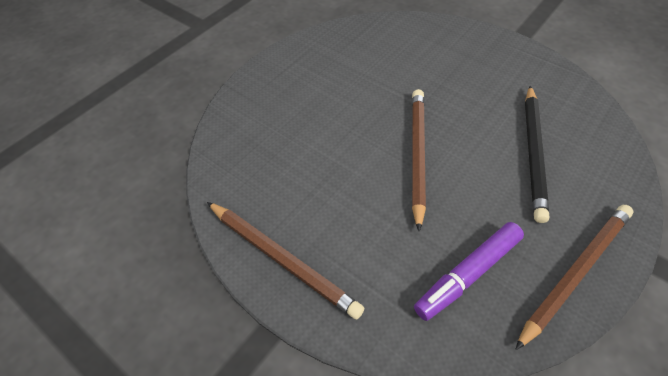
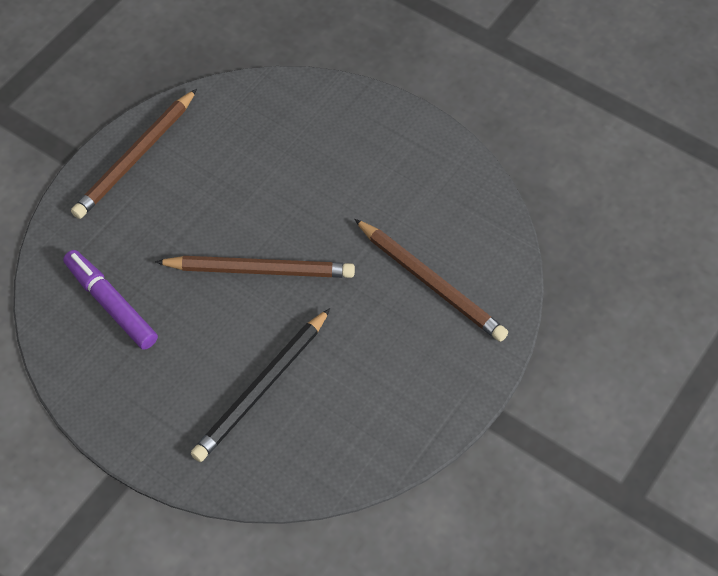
camera: 85 degrees right, 5 degrees up
brown pencil [515,205,633,350] -> brown pencil moved to [354,219,508,342]
black pencil [525,86,549,223] -> black pencil turned 60 degrees counterclockwise [191,308,330,462]

